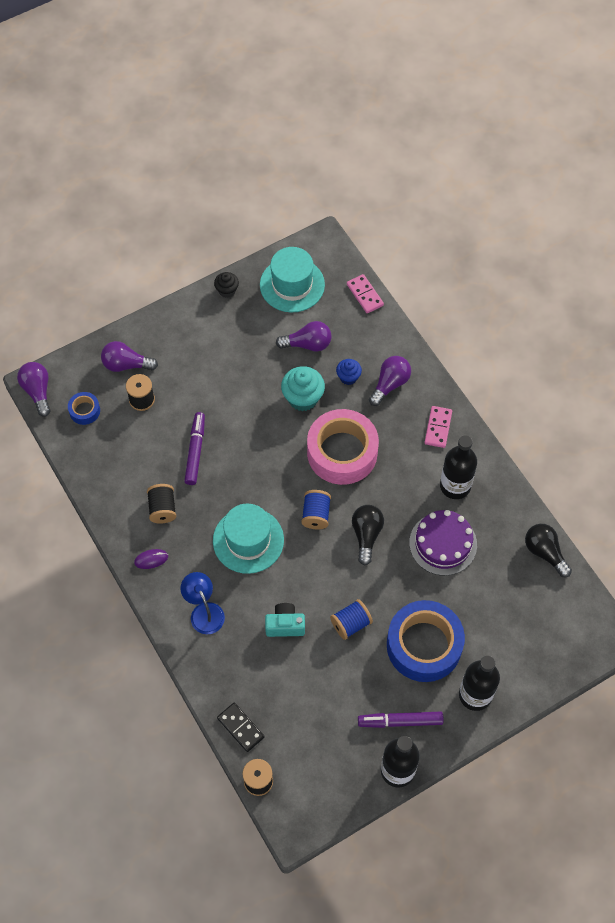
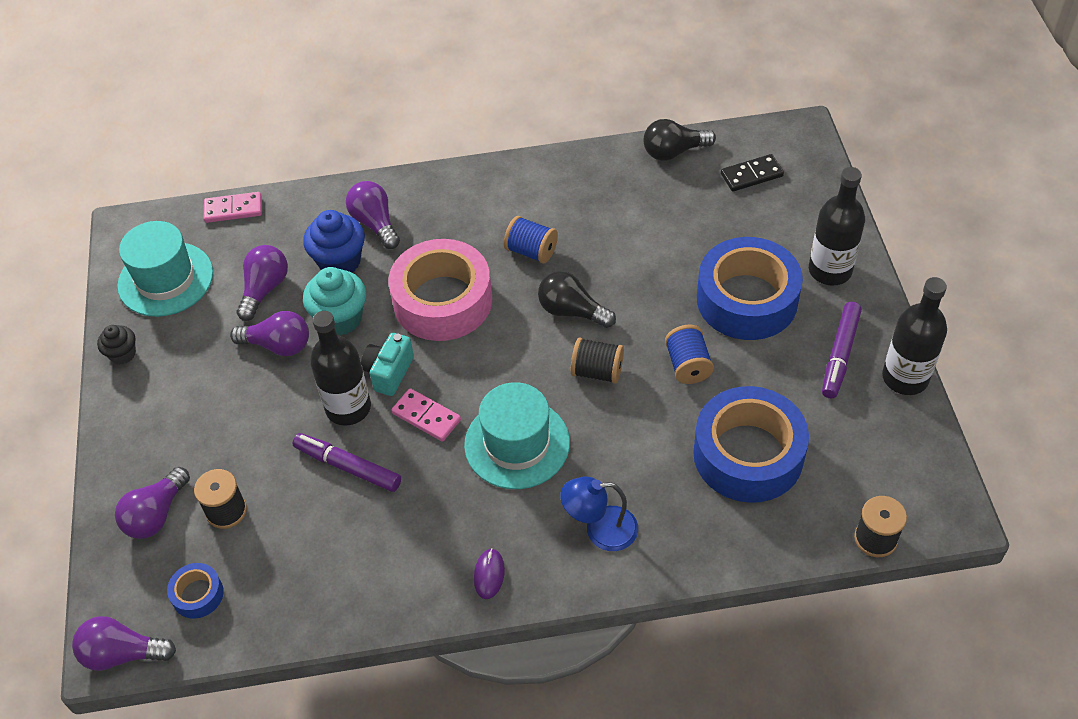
camera: 65 degrees left, 10 degrees down
black spool [147,484,176,523] -> black spool moved to [571,338,624,384]
black domino [217,703,264,752] -> black domino moved to [721,154,784,191]
turquoise camera [265,603,305,637] -> turquoise camera moved to [361,333,414,396]
blue spool [301,490,331,529] -> blue spool moved to [504,216,558,264]
blue cupcake [336,359,362,385] -> blue cupcake [303,210,365,272], size x1.70
purple cake [409,510,477,576] -> none
pink domino [425,406,452,448] -> pink domino moved to [391,388,461,442]
black bottle [440,435,477,499] -> black bottle moved to [310,311,371,426]
none -> purple light bulb [230,311,309,356]
none -> blue tape [693,386,809,503]

